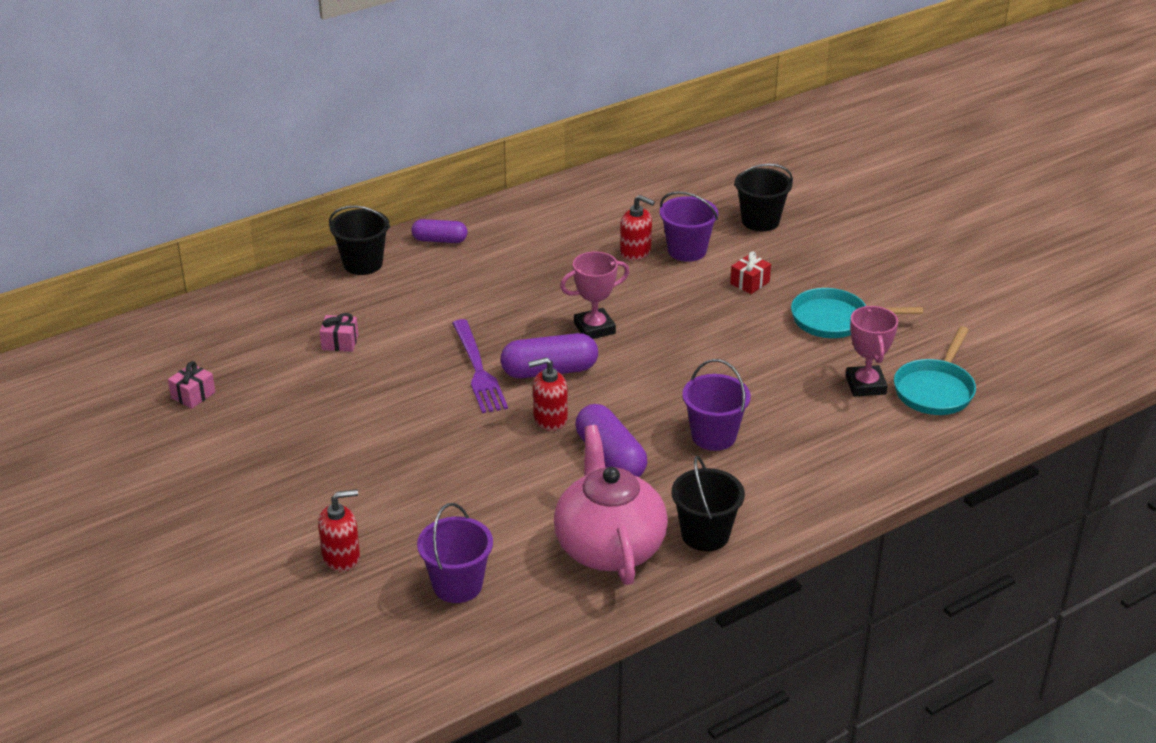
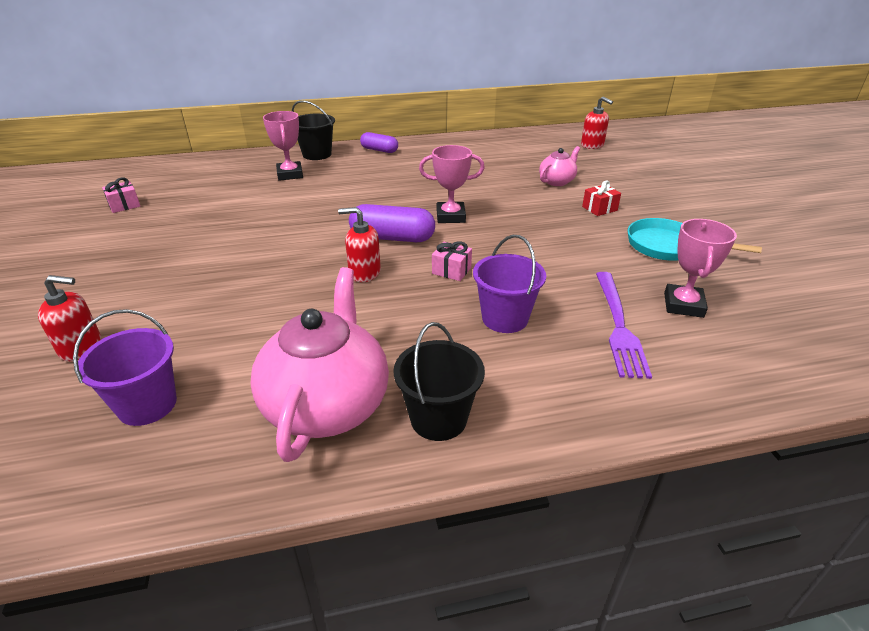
camera: 20 degrees right, 0 degrees up
pink gift [320,313,358,352] -> pink gift moved to [432,241,472,281]
purple fork [452,319,508,413] -> purple fork moved to [596,272,652,379]
purple capsule [575,404,647,477] -> none
red soap dispenser [620,195,655,261] -> red soap dispenser moved to [581,96,613,149]
purple bucket [660,191,718,262] -> pink teapot [539,146,580,186]
black bucket [734,163,793,231] -> none
turquoise pan [894,326,976,415] -> none
none -> pink trophy [263,111,303,181]

